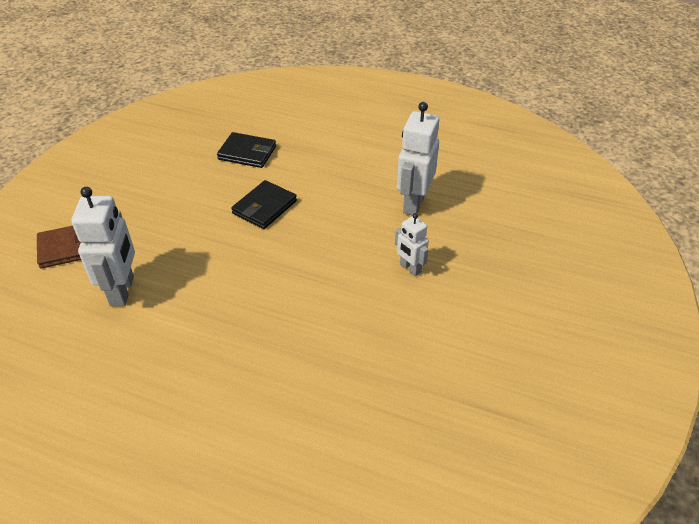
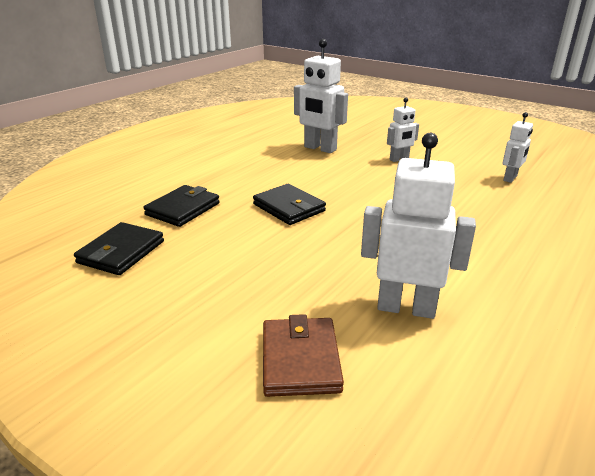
camera: 75 degrees left, 15 degrees down
none -> black wallet [74,222,164,275]
none -> white robot [503,112,533,183]

